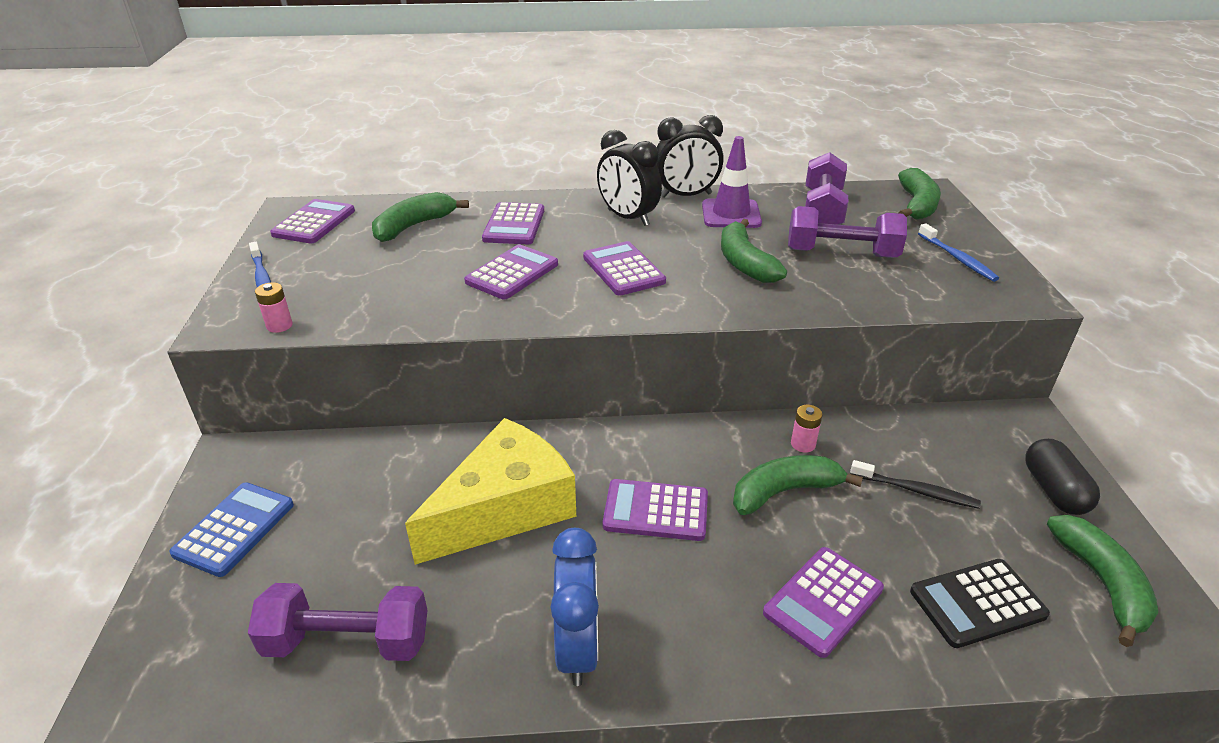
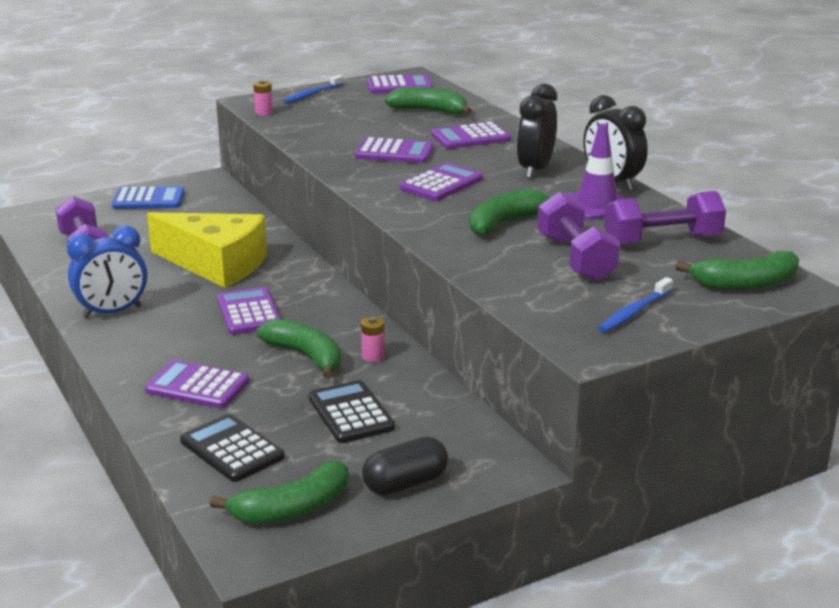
camera: 65 degrees right, 10 degrees down
black toothbrush [850,460,981,509] -> black calculator [309,380,395,443]

